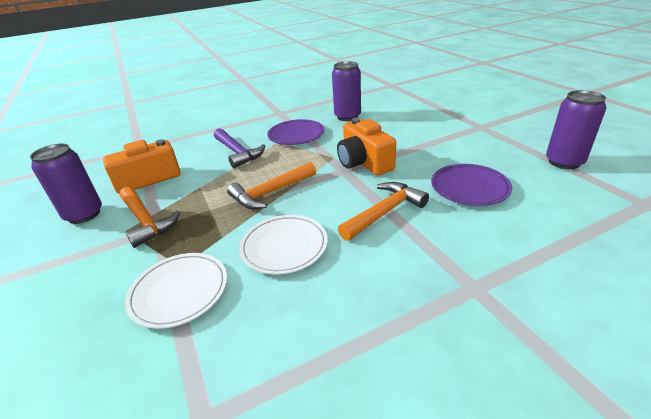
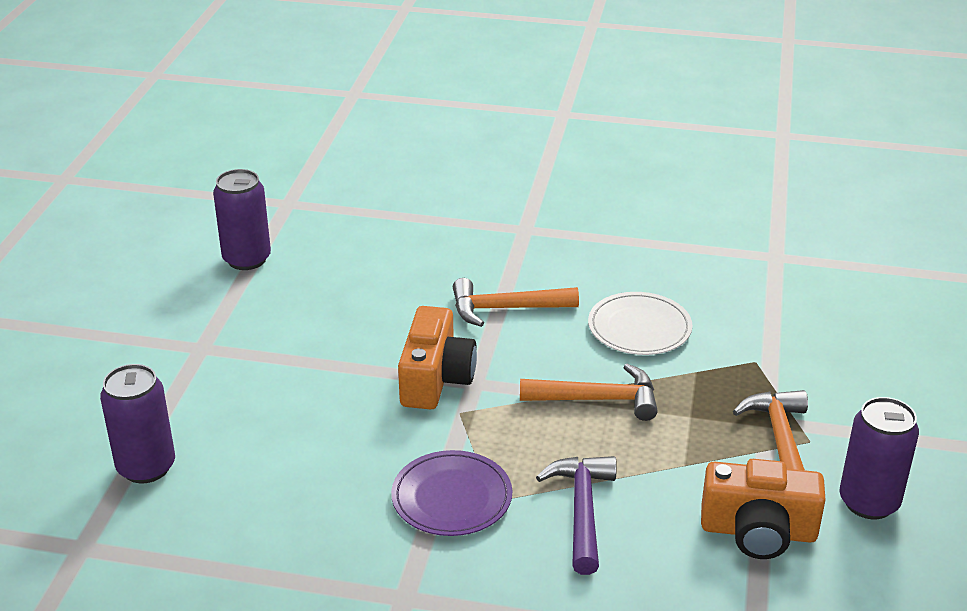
camera: 145 degrees left, 0 degrees up
white plate [125,253,227,329] -> none
purple can [332,61,361,121] -> purple can moved to [100,364,175,483]
purple plate [431,164,512,206] -> none

